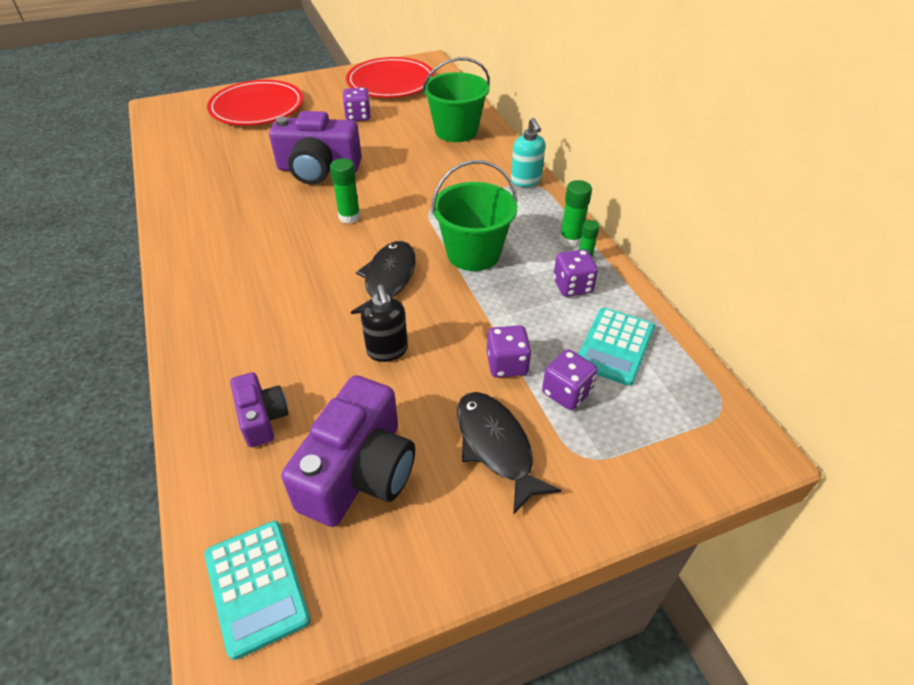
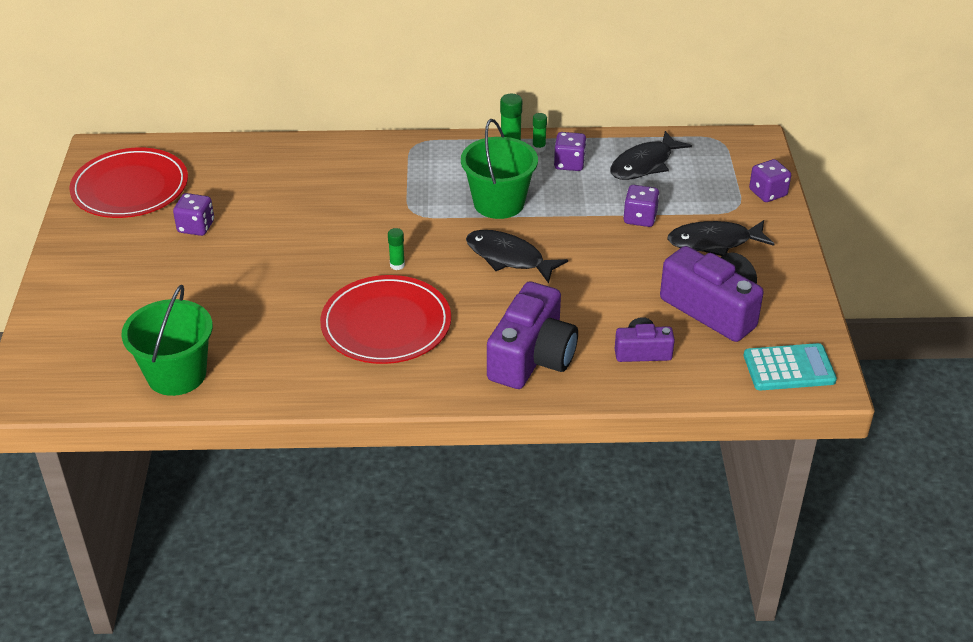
camera: 70 degrees left, 5 degrees down
red plate [207,80,303,125] -> red plate moved to [320,275,451,364]
purple camera [269,111,362,185] -> purple camera moved to [487,282,578,389]
green glue stick [330,158,361,224] -> green glue stick [388,228,405,270], size x0.65
black soap dispenser [361,285,408,362] -> none
green bucket [422,57,490,142] -> green bucket moved to [121,285,213,396]
turquoise soap dispenser [511,118,545,187] -> none
purple dice [542,349,598,410] -> purple dice moved to [749,159,791,202]
turquoise calculator [578,308,655,386] -> black fish [610,131,692,180]

